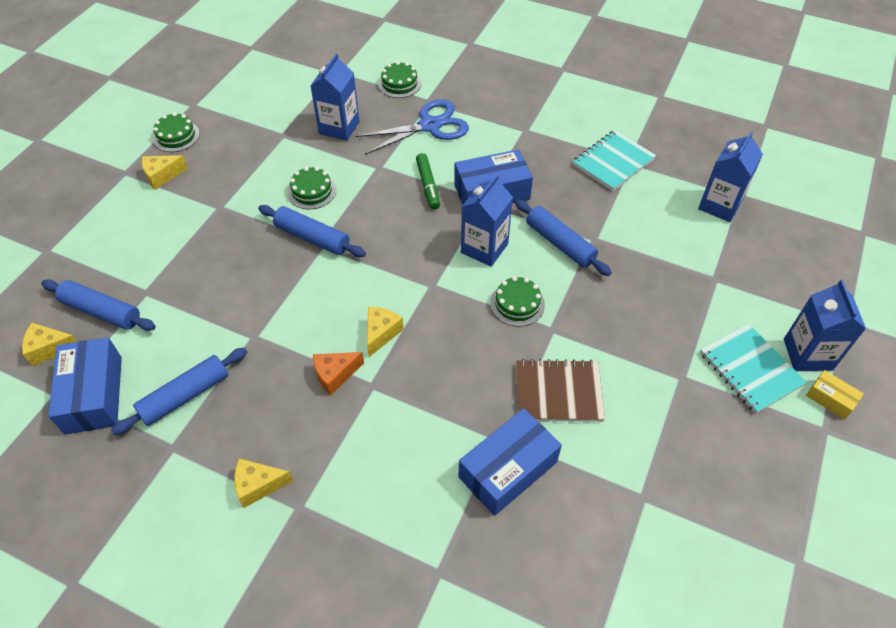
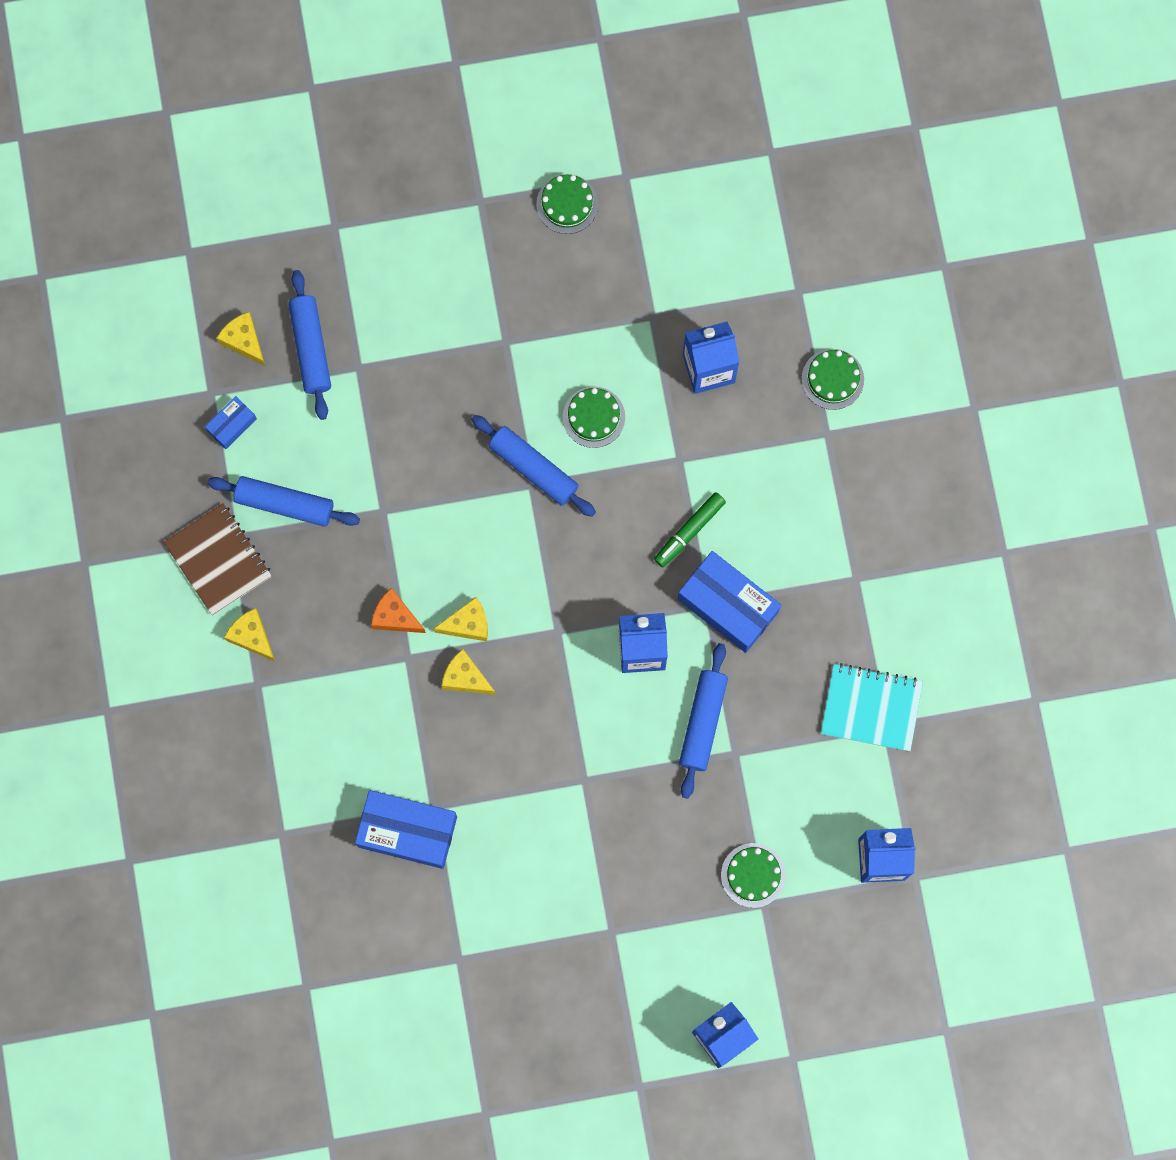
camera: 55 degrees right, 25 degrees up
blue box [48,337,122,435] -> blue box [205,396,257,449], size x0.51
yellow cheese [142,155,188,190] -> yellow cheese moved to [441,649,496,695]
blue rolling pin [258,205,366,257] -> blue rolling pin turned 45 degrees counterclockwise [471,415,596,517]
blue scissors [355,99,469,155] -> none
green cake [490,276,545,327] -> green cake moved to [721,843,786,908]
brown notebook [516,359,605,422] -> brown notebook moved to [163,503,272,615]
turquoise notebook [700,323,807,414] -> none
yellow box [806,370,864,420] -> none

